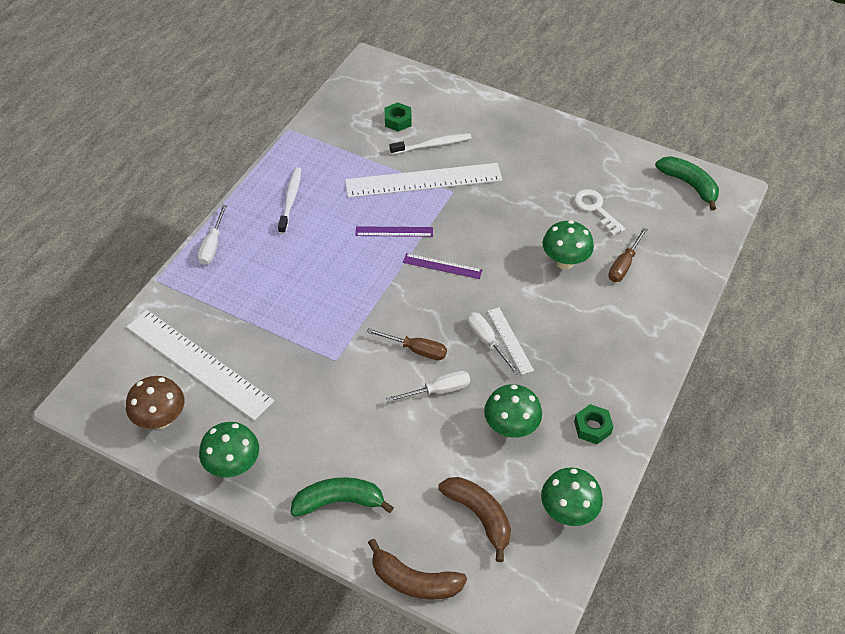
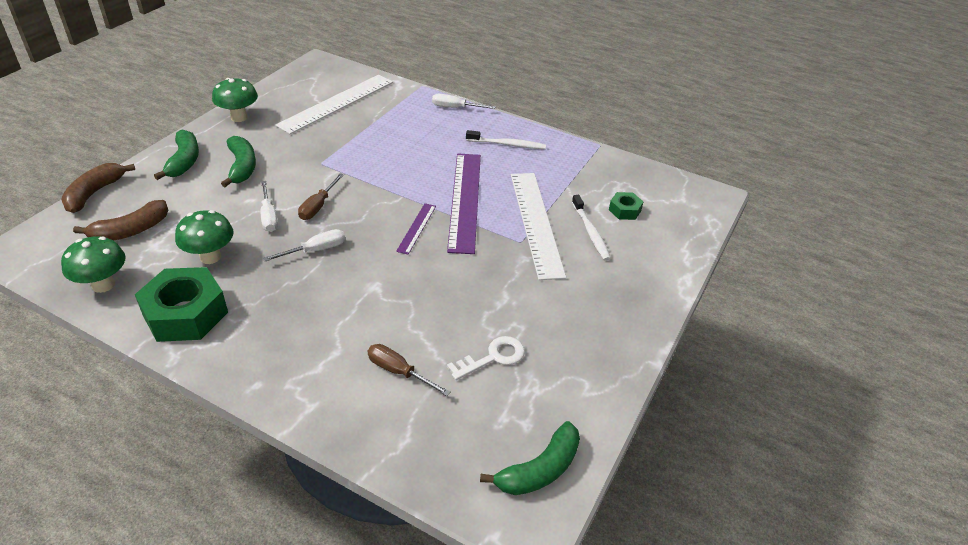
camera: 90 degrees right, 10 degrees down
brown mushroom [126,376,184,429] -> none
purple ruler [356,226,433,237] -> purple ruler [447,154,481,254], size x2.11
white ruler [487,307,534,375] -> none
green mushroom [543,220,594,269] -> none
green nut [574,404,613,444] -> green nut [135,267,228,342], size x2.05
none -> green banana [221,136,256,187]

